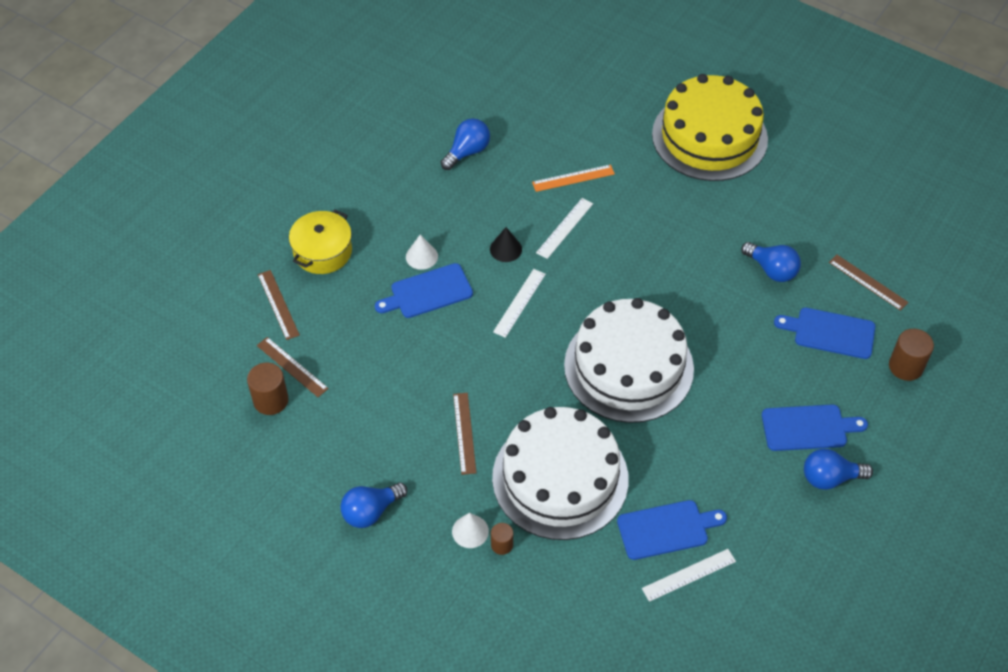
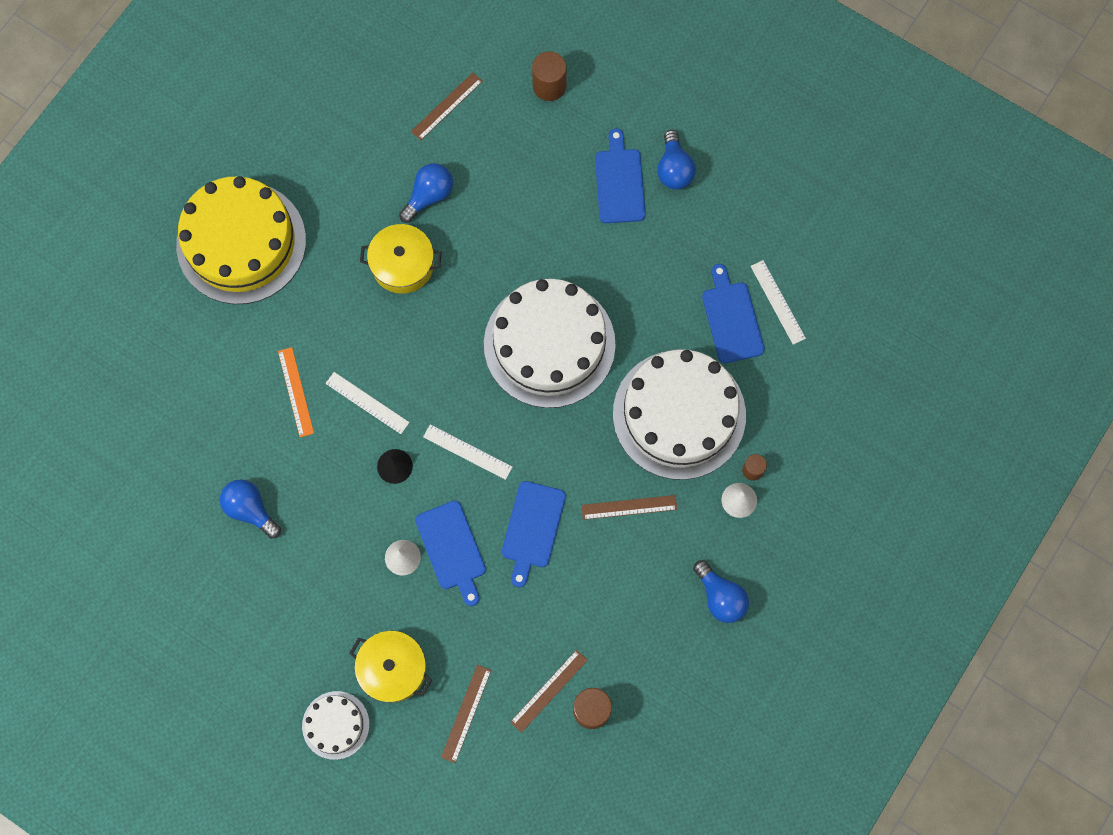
camera: 90 degrees left, 20 degrees up
brown ruler [258,270,300,340] -> brown ruler turned 45 degrees counterclockwise [441,665,491,763]
blue cutting board [774,308,875,359] -> blue cutting board moved to [502,481,566,587]
none -> white cake [302,691,370,760]
none -> yellow pot [360,224,442,294]

